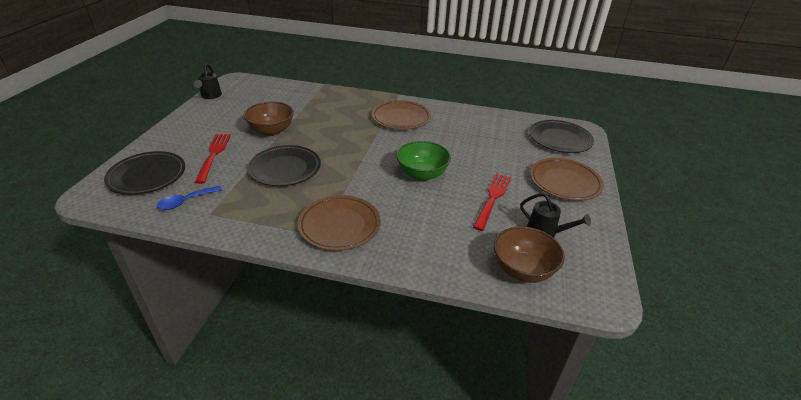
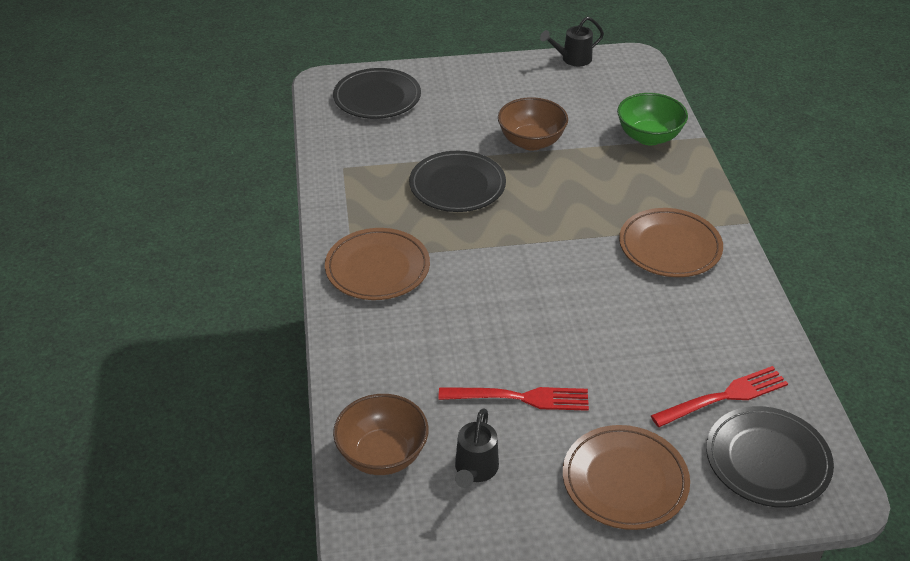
camera: 70 degrees right, 5 degrees up
blue spoon [156,186,222,210] -> none
red fork [195,134,231,184] -> red fork moved to [651,366,788,427]
green bowl [396,141,451,181] -> green bowl moved to [617,93,688,145]

